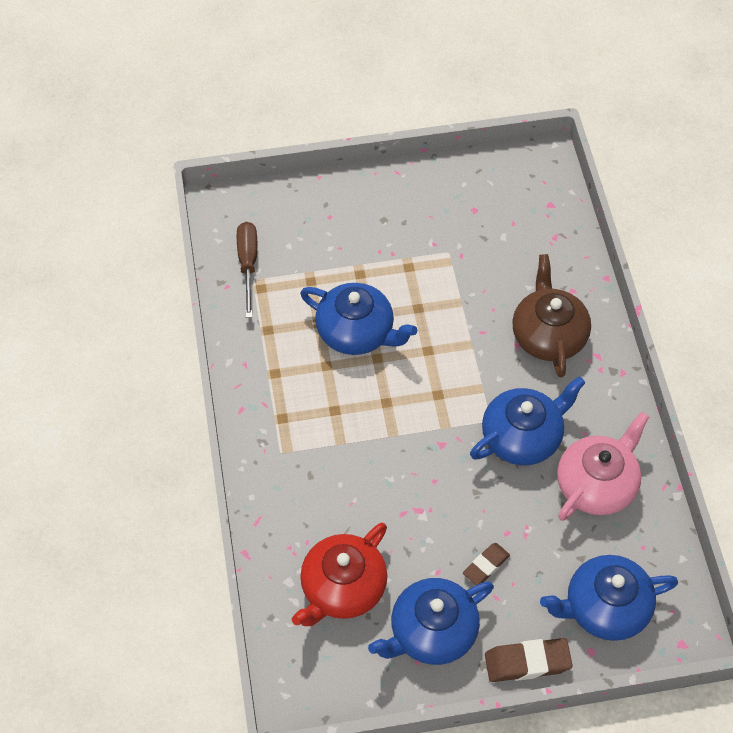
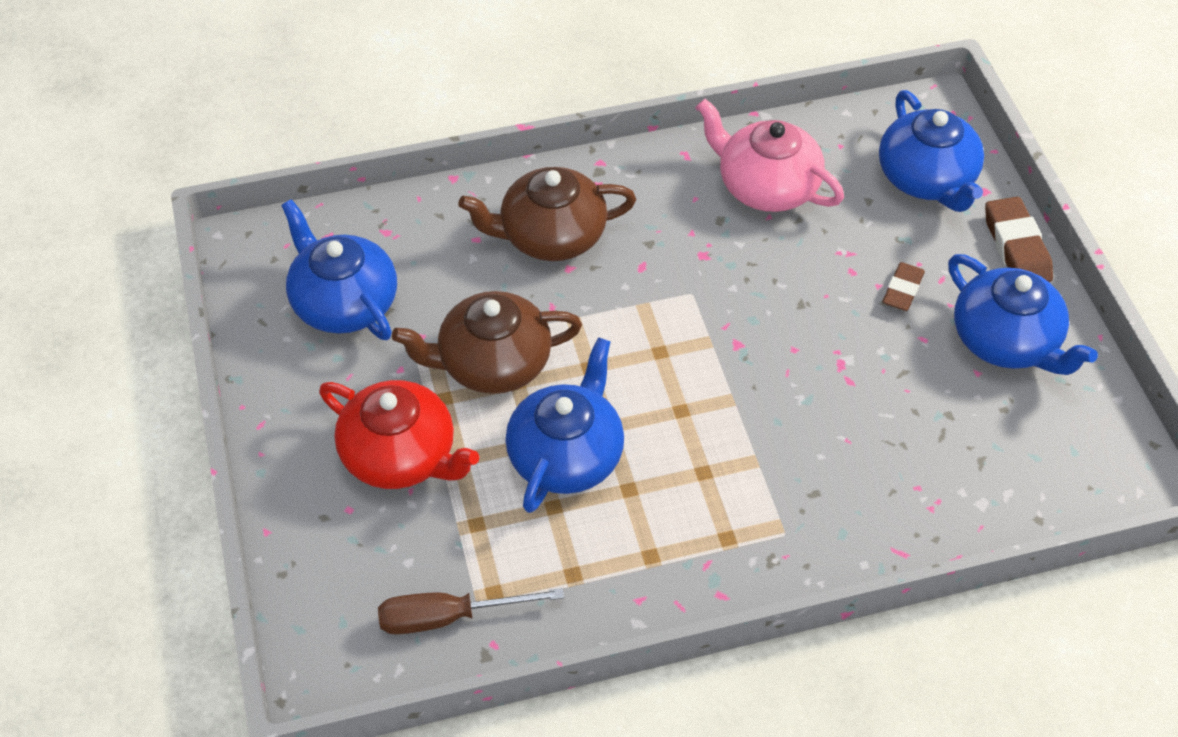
camera: 95 degrees left, 5 degrees down
red teapot [292,523,388,626] -> red teapot moved to [319,380,479,489]
brown eraser [463,543,510,585] -> brown eraser turned 75 degrees clockwise [883,262,925,311]
blue teapot [470,376,585,465] -> blue teapot moved to [281,199,397,340]
none -> brown teapot [392,291,582,394]

